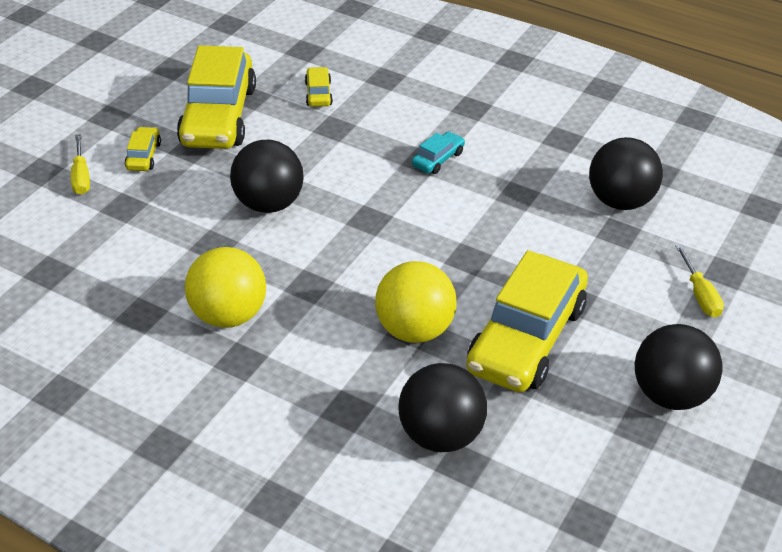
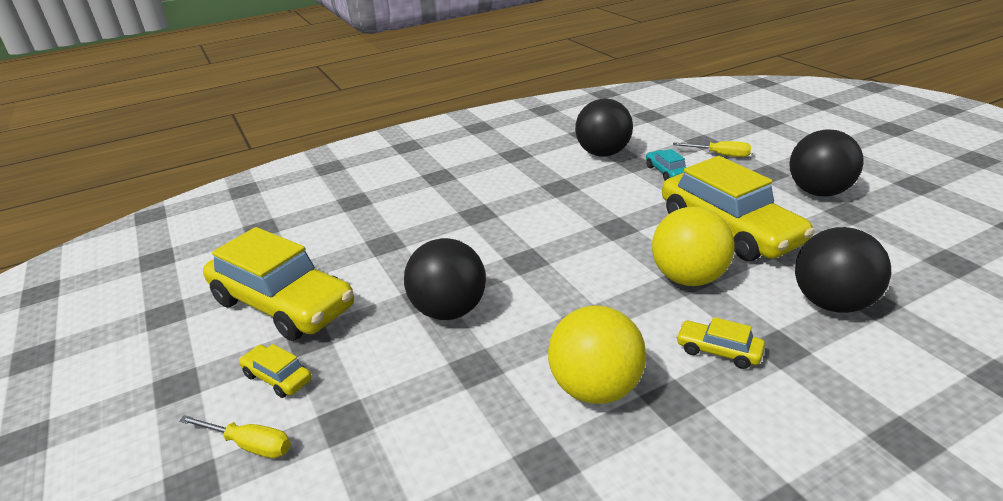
camera: 55 degrees left, 10 degrees down
yellow car [305,67,333,107] -> yellow car moved to [676,317,765,369]
turquoise car [412,131,465,174] -> turquoise car moved to [646,149,686,180]

